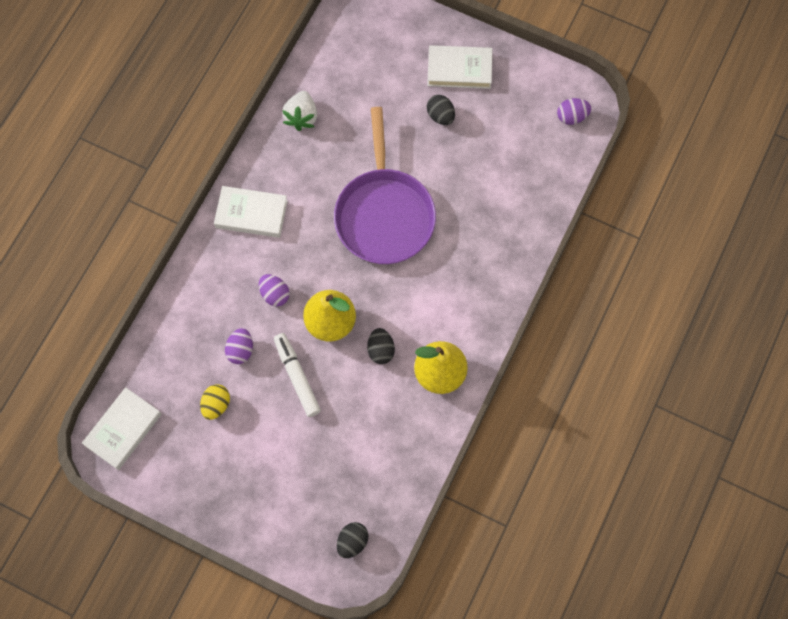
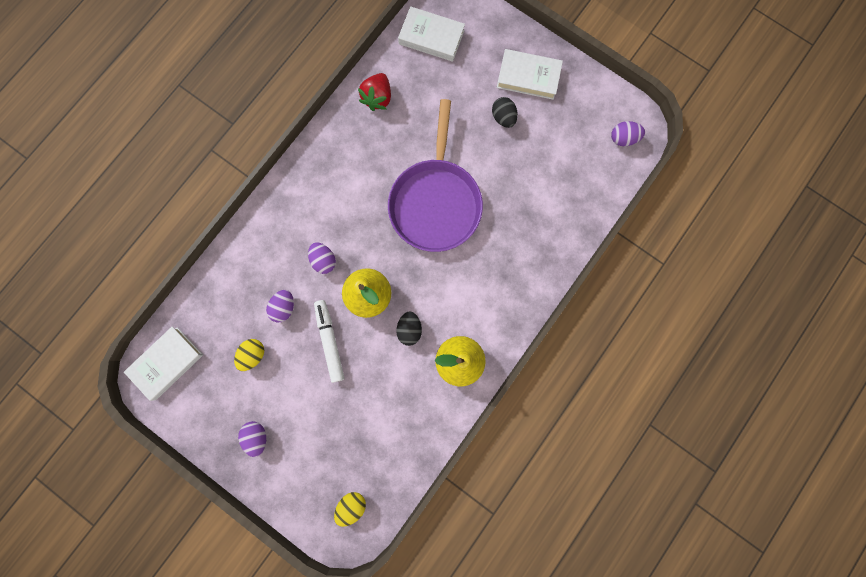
camera: 10 degrees right, 10 degrees up
white book [214,186,288,238] -> white book moved to [398,6,465,62]
white strawberry [282,91,317,131] -> red strawberry [358,73,391,111]
black egg [337,522,369,558] -> yellow egg [334,492,366,527]
none -> purple egg [238,421,266,457]

